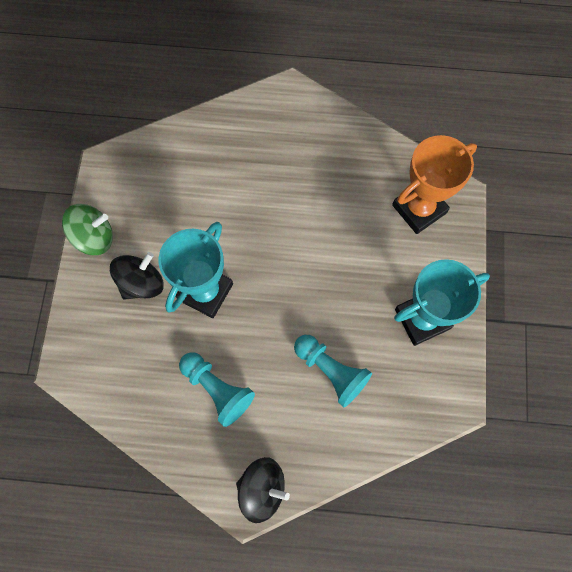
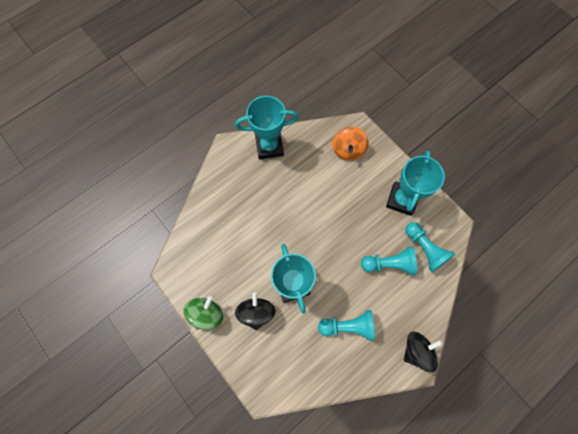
camera: 45 degrees left, 0 degrees up
orange trophy [392,135,477,234] -> orange spinning top [333,127,369,160]
none -> turquoise trophy [235,96,298,160]
none -> turquoise pawn [405,222,455,272]

